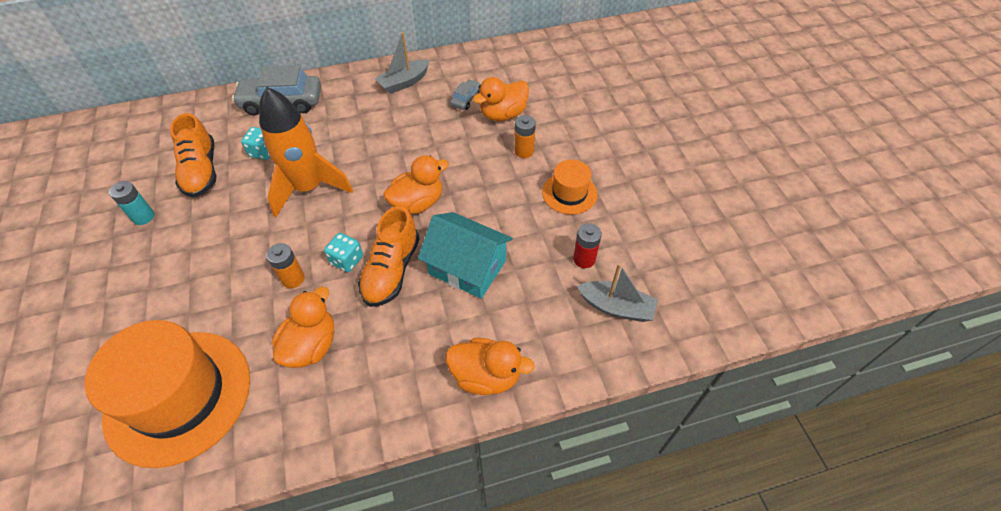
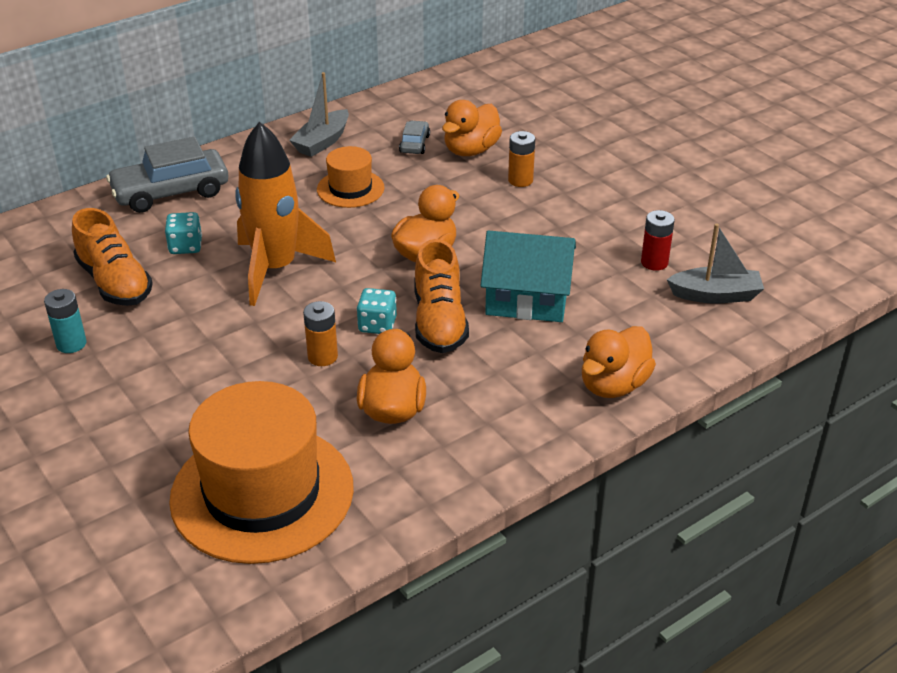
camera: 20 degrees left, 15 degrees down
orange duck [446,338,535,395] -> orange duck turned 135 degrees clockwise [582,326,656,398]
orange hat [542,160,597,215] -> orange hat moved to [317,146,385,208]

